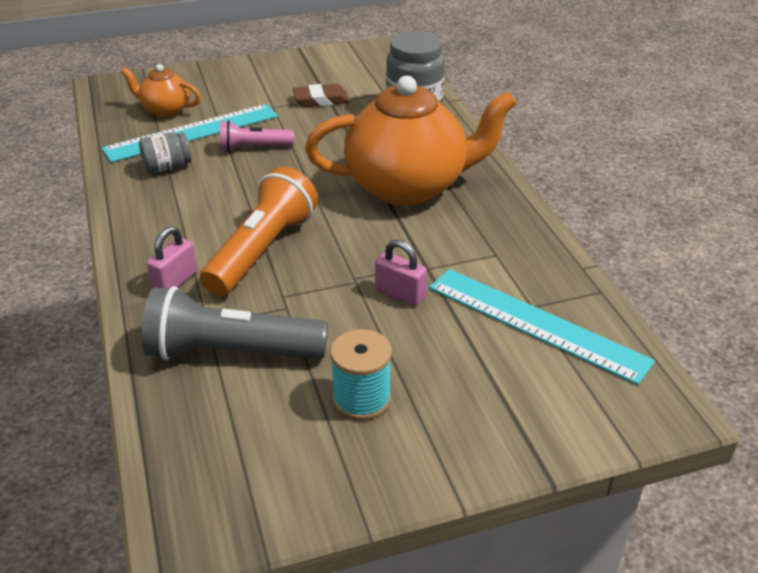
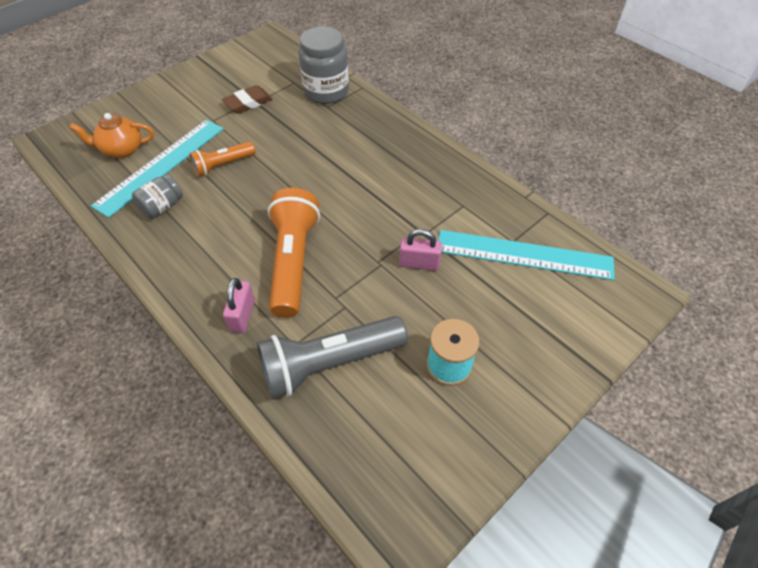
camera: 25 degrees left, 15 degrees up
pink flashlight [220,120,294,151] -> orange flashlight [189,142,256,177]
orange teapot [305,76,517,206] -> none

